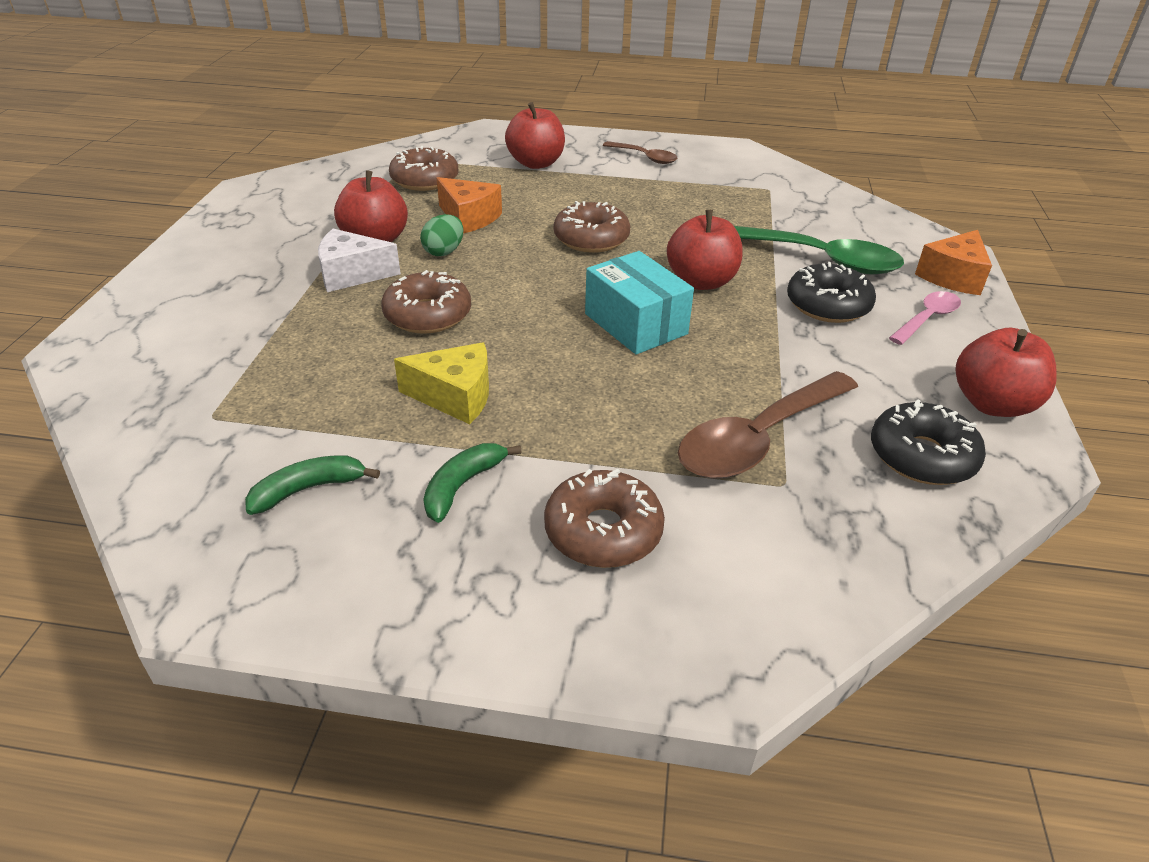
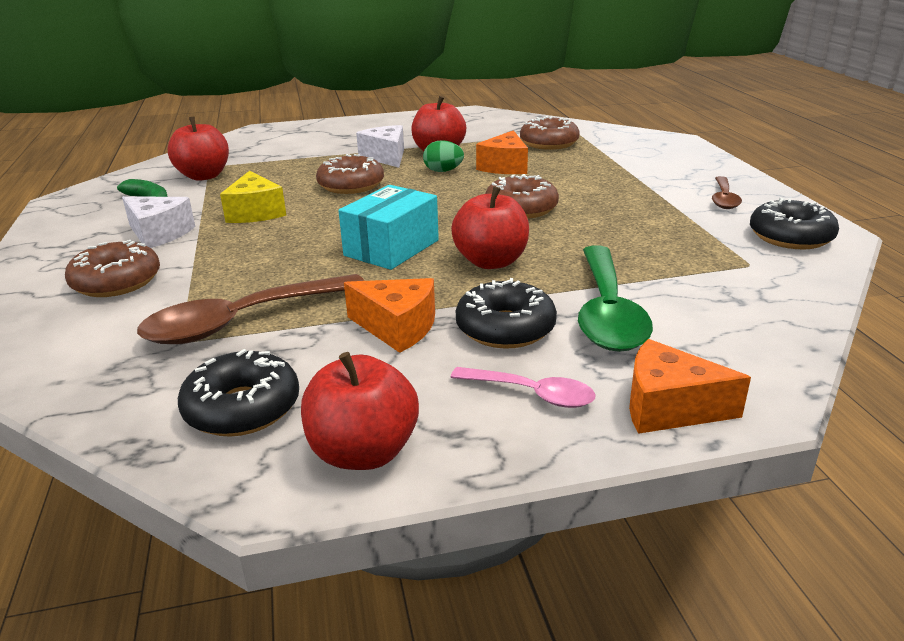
camera: 70 degrees right, 10 degrees down
green banana [423,443,522,523] -> white cheese [122,196,195,248]
red apple [505,102,565,169] -> red apple moved to [168,117,229,181]
brown spoon [678,371,858,479] -> brown spoon turned 60 degrees counterclockwise [137,274,364,344]
none -> orange cheese [344,278,435,353]
none -> black donut [750,197,839,249]

